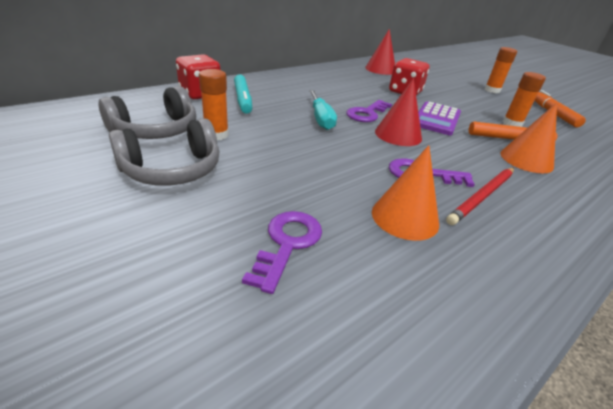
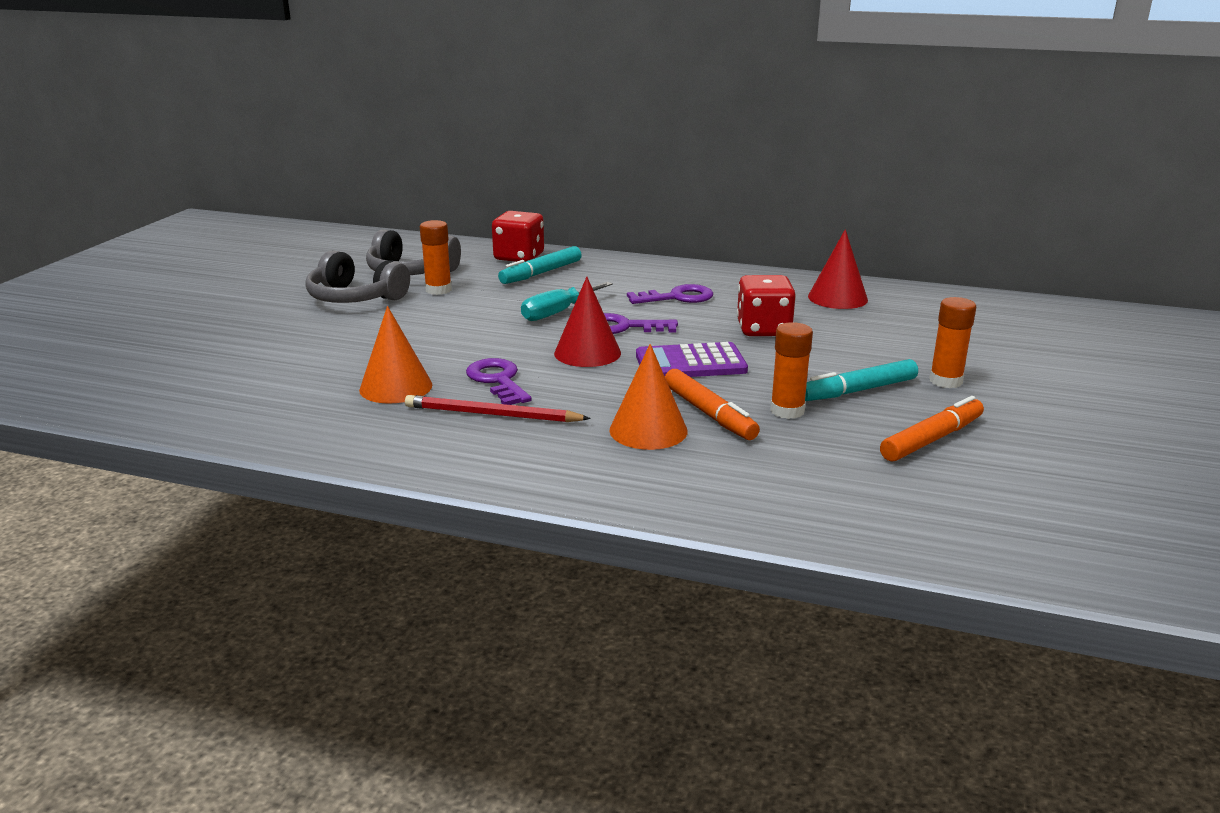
camera: 60 degrees right, 10 degrees down
purple key [242,211,322,294] -> purple key moved to [627,284,713,304]
none -> turquoise marker [805,359,918,401]

